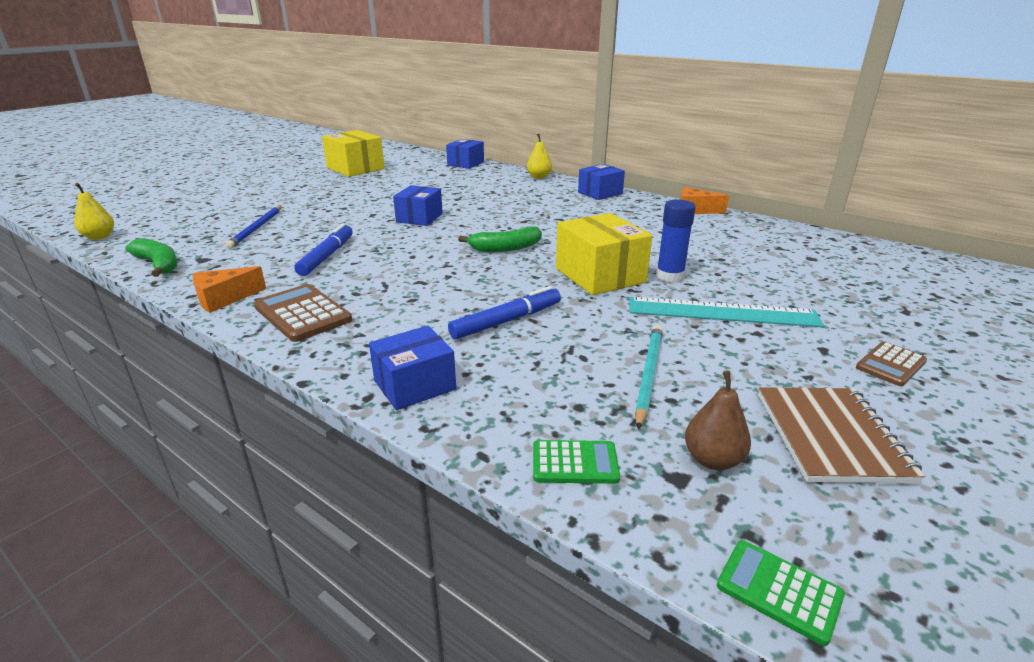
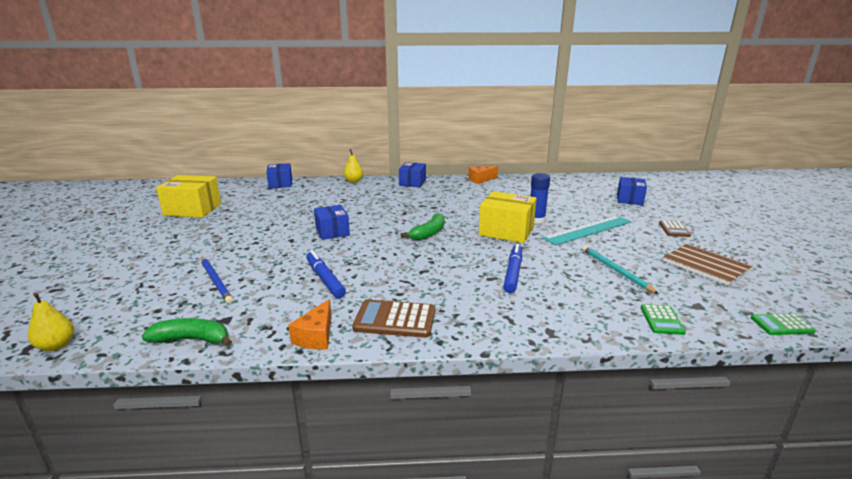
camera: 40 degrees left, 5 degrees down
blue box [369,326,456,410] -> blue box moved to [617,177,647,205]
green calculator [533,440,620,484] -> green calculator turned 135 degrees clockwise [641,304,686,335]
brown pear [685,371,751,470] -> none

